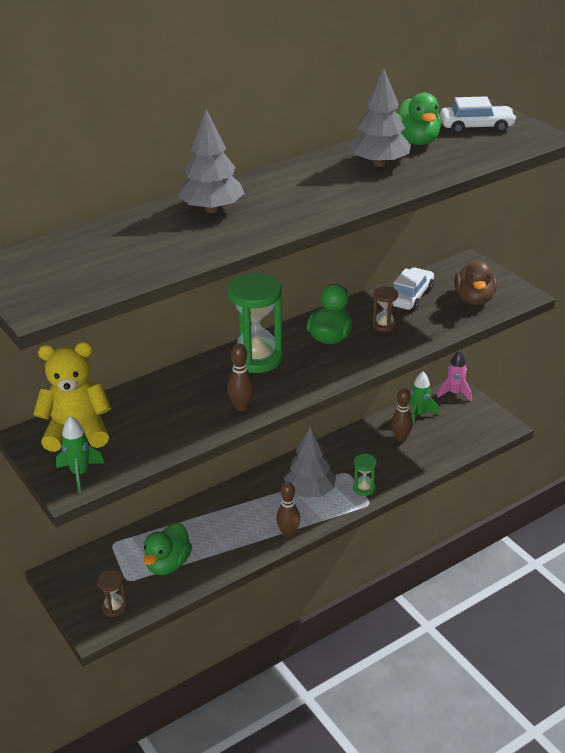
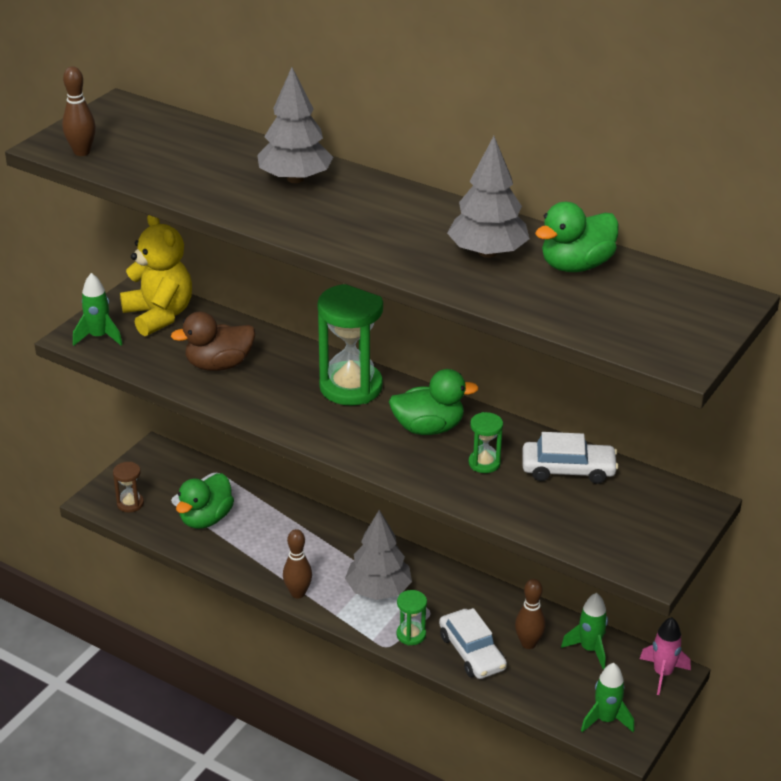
camera: 65 degrees right, 0 degrees up
green duck [143,522,192,575] -> green duck turned 60 degrees counterclockwise [176,473,234,529]
brown bowling pin [227,343,254,411] -> brown bowling pin moved to [62,67,96,156]
brown hourglass [373,286,398,332] -> green hourglass [469,412,503,473]
white car [440,96,516,134] -> white car moved to [439,608,507,679]
brown duck [454,260,497,305] -> brown duck moved to [171,312,255,371]
none -> green rocket [581,663,634,733]

